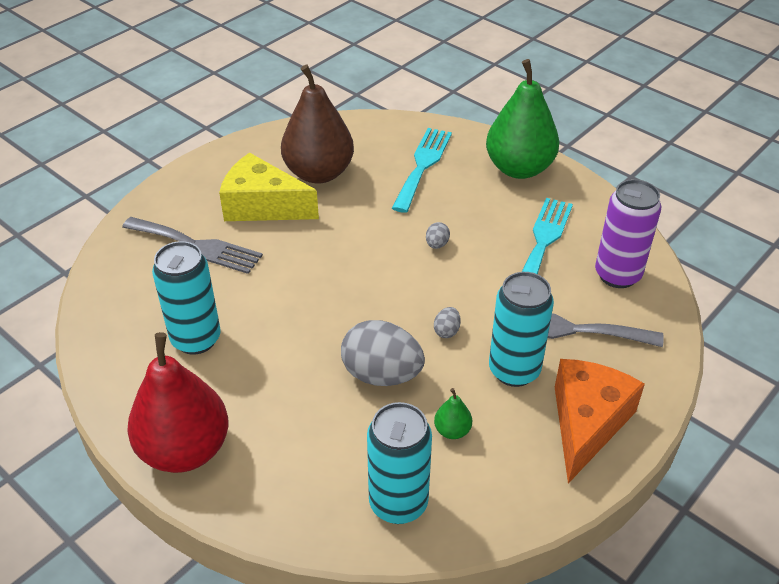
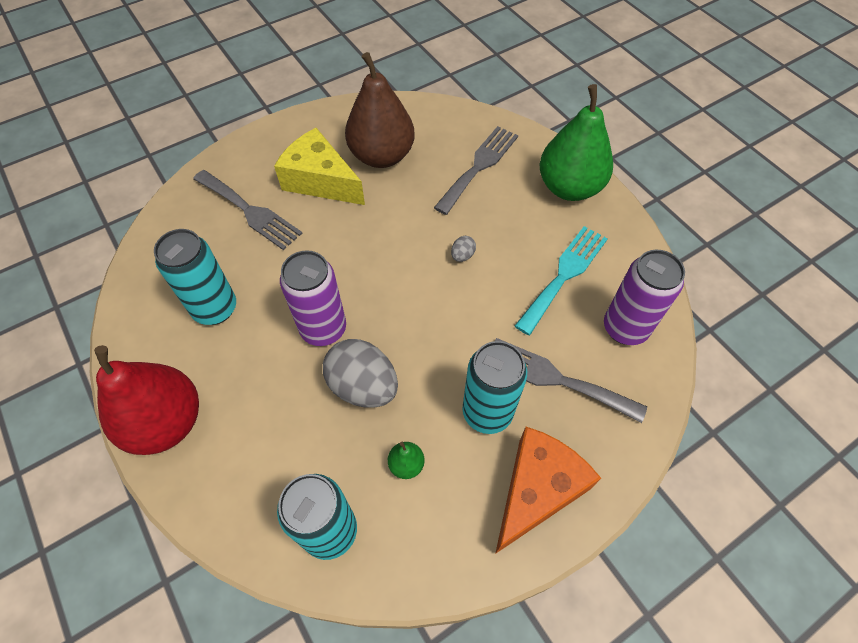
camera: 15 degrees right, 15 degrees up
turquoise fork [392,128,452,213] -> grey fork [434,126,518,215]
grey egg [434,307,461,338] -> none
none -> purple can [280,250,346,346]

